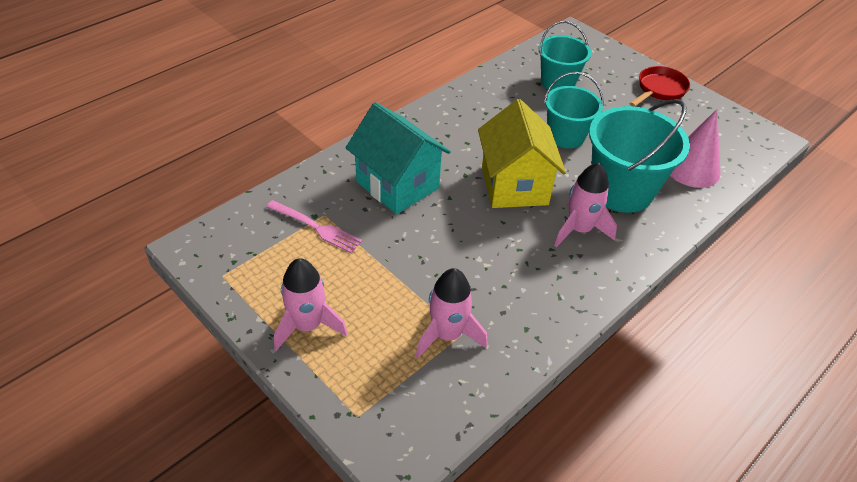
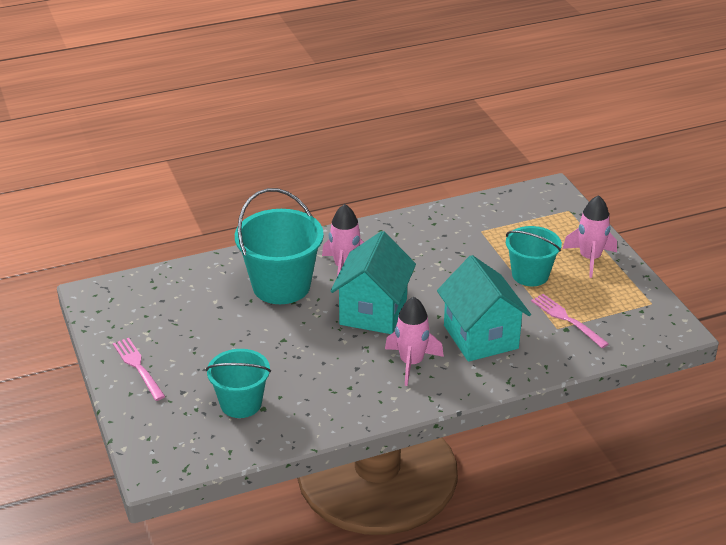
camera: 155 degrees left, 10 degrees down
pink rocket [416,268,488,358] -> pink rocket moved to [385,297,444,386]
yellow house [478,99,566,208] -> turquoise house [330,231,416,334]
turquoise bucket [544,72,604,149] -> turquoise bucket moved to [506,226,562,286]
red pan [629,66,690,107] -> pink fork [113,338,165,401]
pink cone [670,109,720,188] -> none

